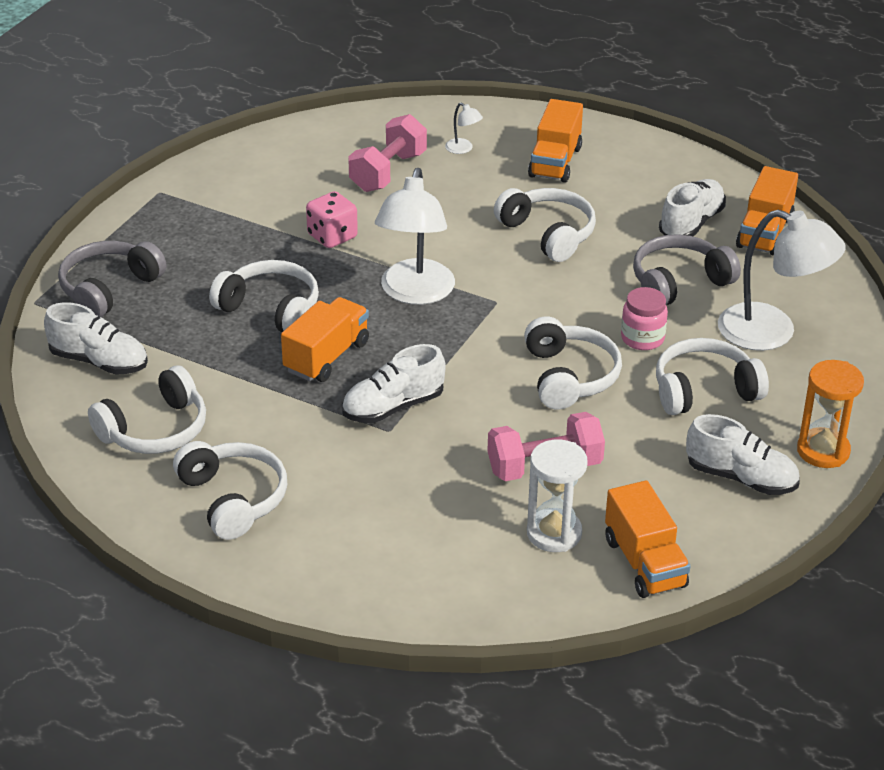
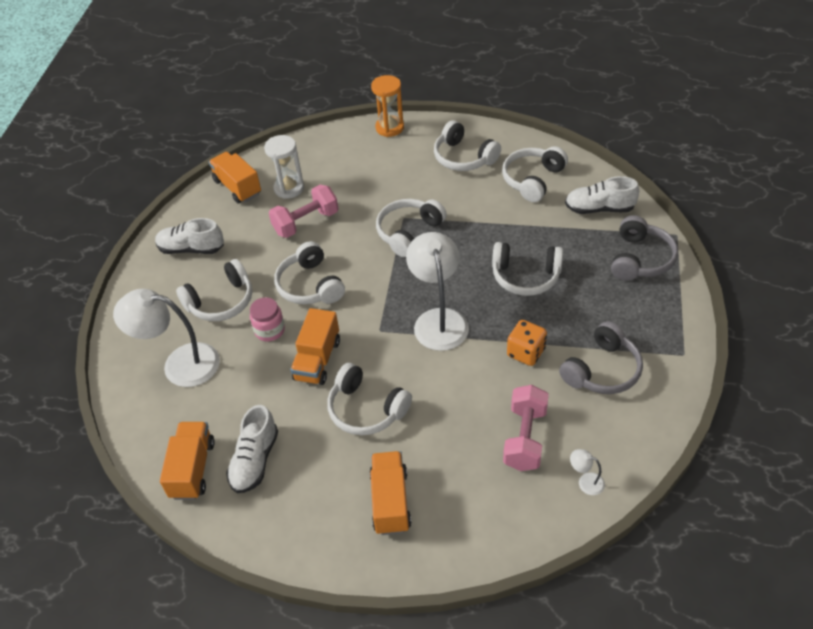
camera: 165 degrees right, 10 degrees up
orange truck [281,297,369,382] -> orange truck moved to [290,308,340,385]
pink dice [306,191,358,248] -> orange dice [507,320,547,366]
white shoe [342,344,446,423] -> white headphones [376,199,447,258]
white lamp [445,103,483,154] -> white lamp moved to [570,449,605,495]
grey headphones [633,234,741,305] -> grey headphones moved to [559,321,643,394]
orange hourglass [797,360,864,468] -> orange hourglass moved to [371,75,404,137]

